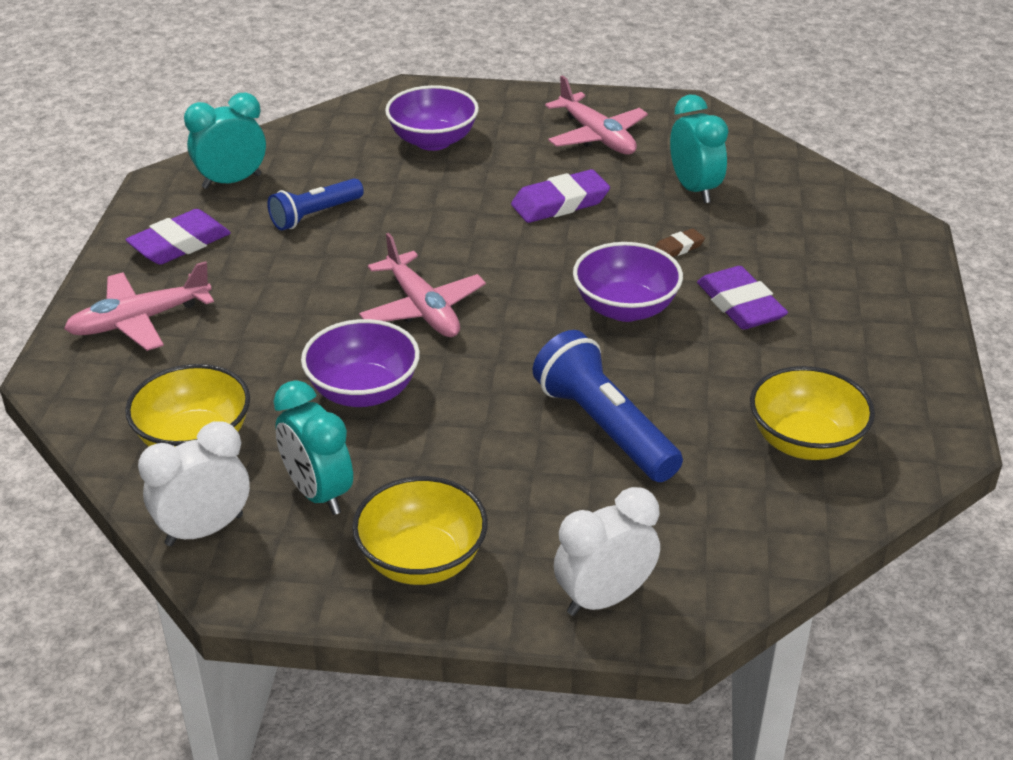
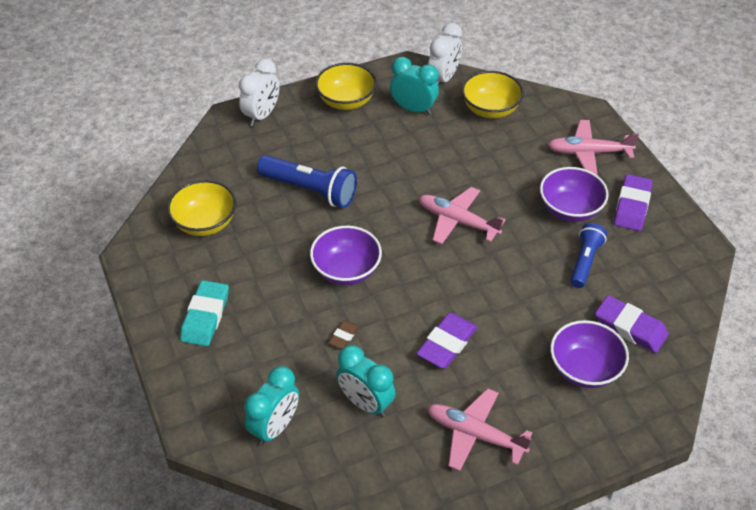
camera: 150 degrees right, 10 degrees up
pink plane [64,261,214,351] -> pink plane turned 120 degrees counterclockwise [548,120,639,175]
turquoise clock [184,93,266,189] -> turquoise clock moved to [244,366,299,446]
purple bowl [301,319,420,407] -> purple bowl moved to [540,167,609,222]
purple eraser [697,266,788,330] -> purple eraser moved to [595,295,669,353]
none -> turquoise eraser [180,280,229,346]

